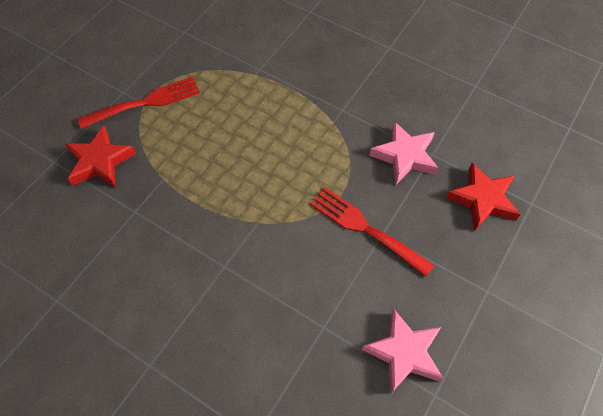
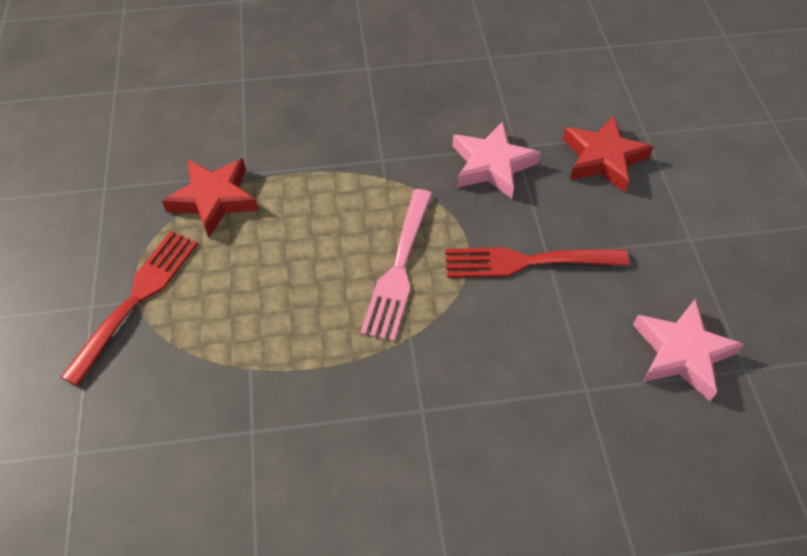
camera: 40 degrees left, 5 degrees down
red star [65,126,136,187] -> red star moved to [162,158,259,238]
none -> pink fork [360,189,432,342]

